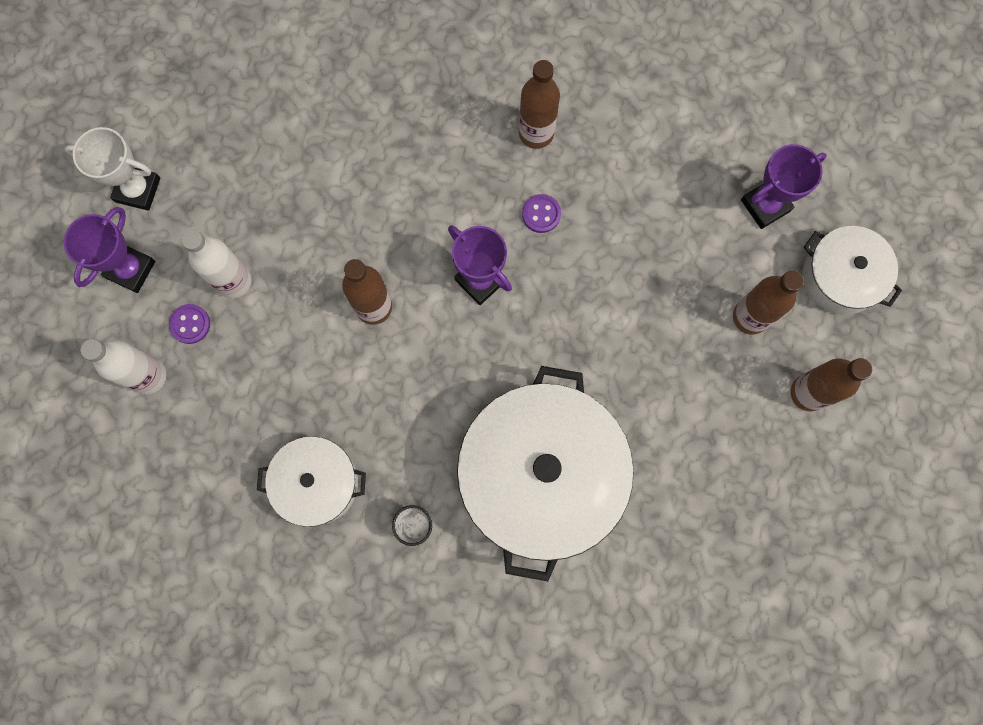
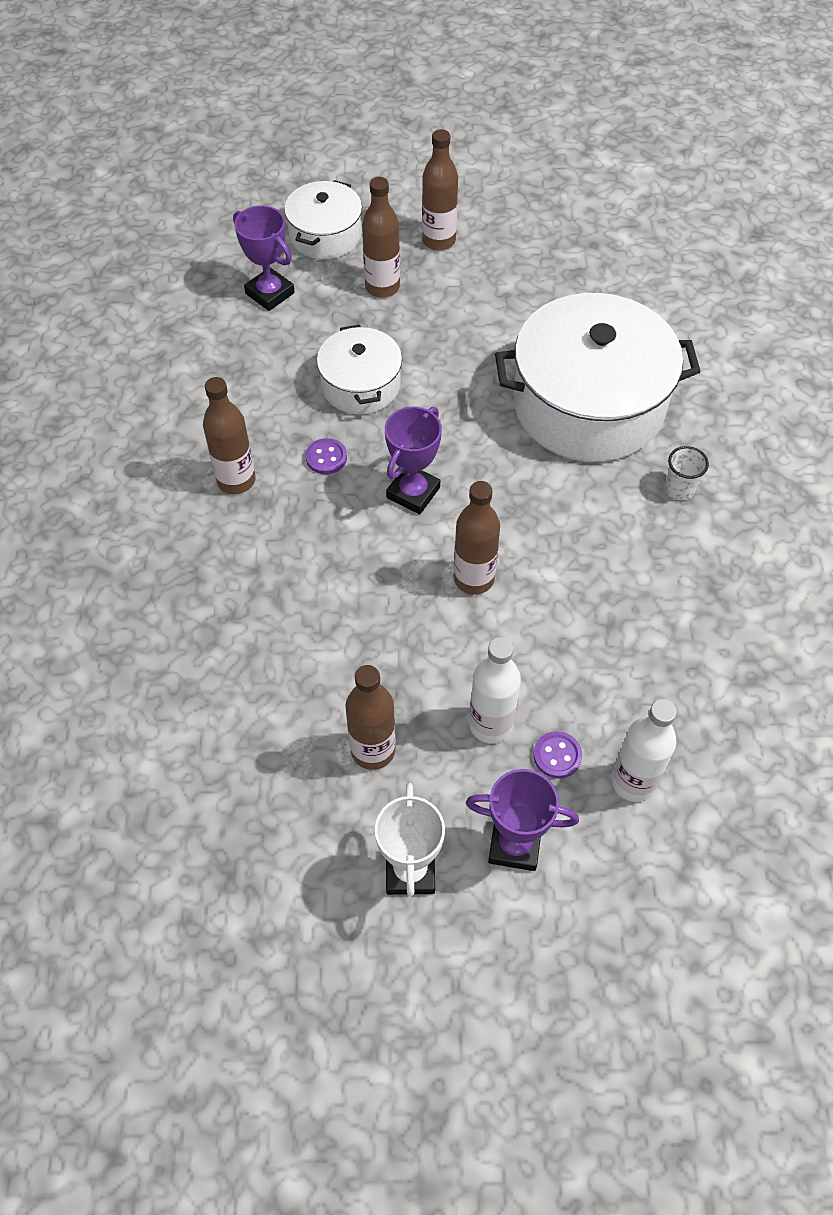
camera: 105 degrees left, 20 degrees down
white pot [257,436,366,527] -> white pot moved to [317,325,402,415]
none -> brown bottle [346,665,396,770]

